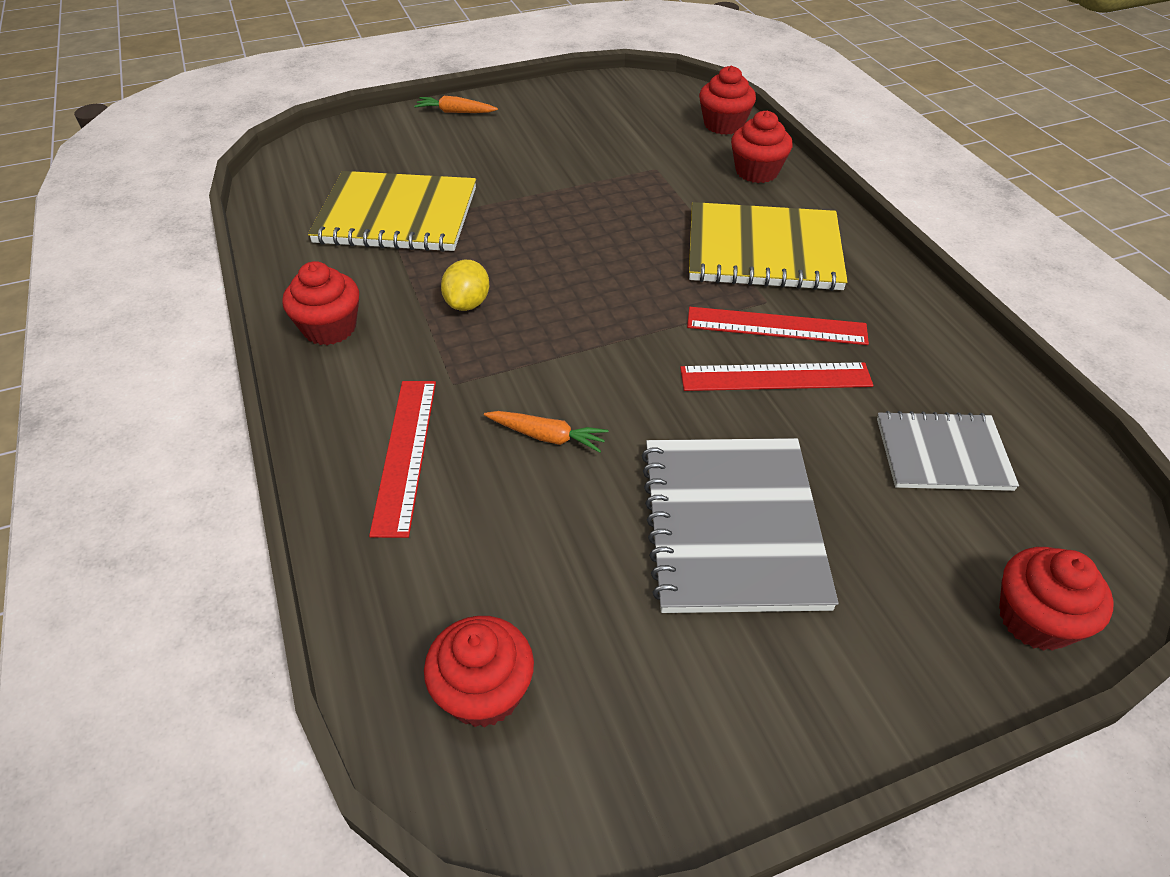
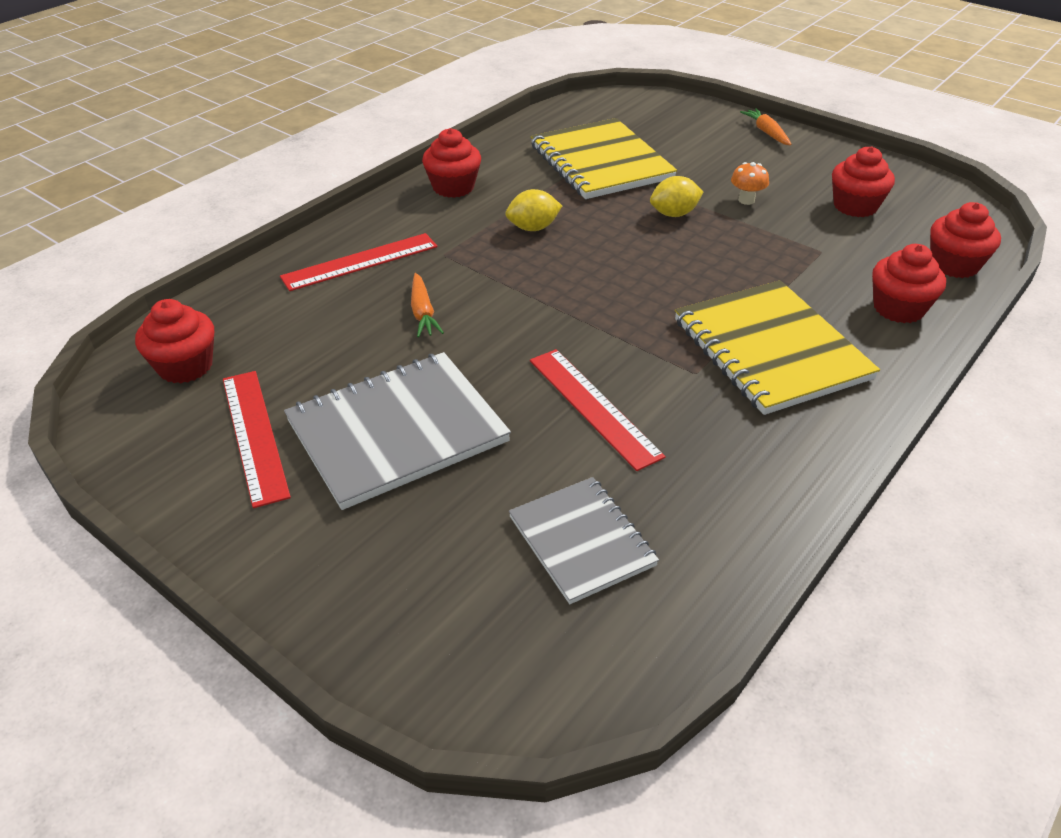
camera: 60 degrees right, 5 degrees down
red ruler [687,307,869,345] -> red ruler moved to [223,371,291,508]
red cupcake [999,547,1114,651] -> red cupcake moved to [832,146,895,217]
none -> yellow lemon [650,176,703,217]
none -> orange mushroom [731,162,769,205]

